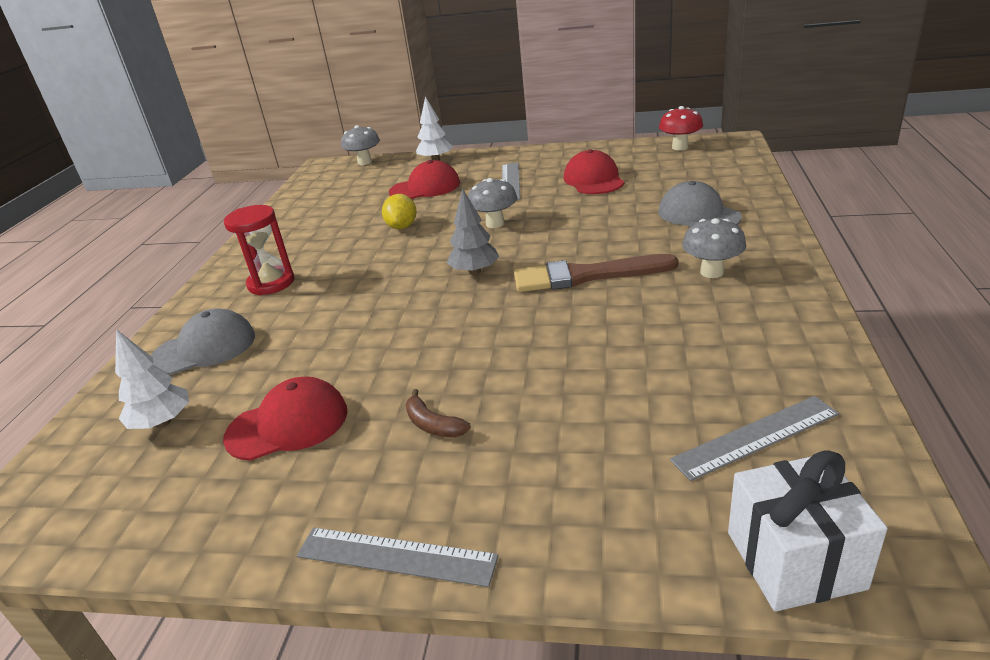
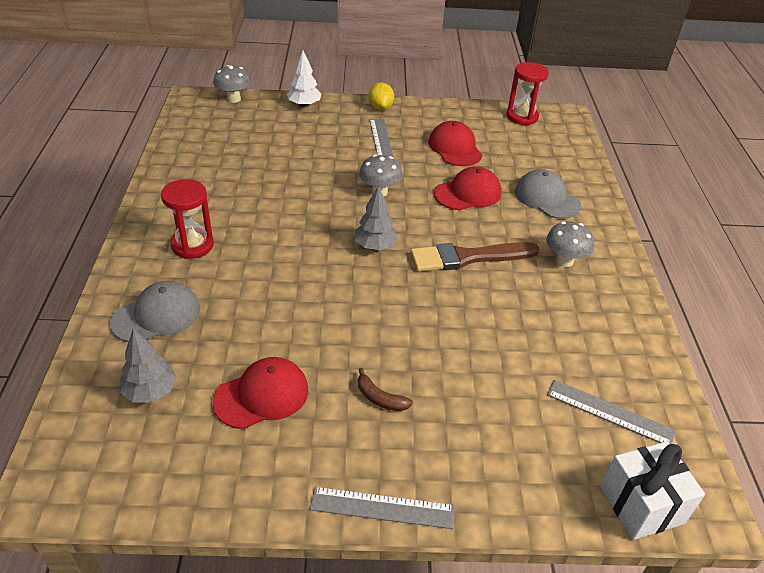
camera: 15 degrees left, 10 degrees up
white tree [115,329,189,429] -> grey tree [120,328,177,402]
yellow lemon [382,194,417,229] -> yellow lemon moved to [368,82,394,110]
red cap [389,160,460,199] -> red cap moved to [434,167,501,211]
red mushroom [659,106,703,150] -> red hourglass [507,62,549,125]
grey ruler [670,396,839,481] -> grey ruler turned 60 degrees clockwise [547,380,676,444]

